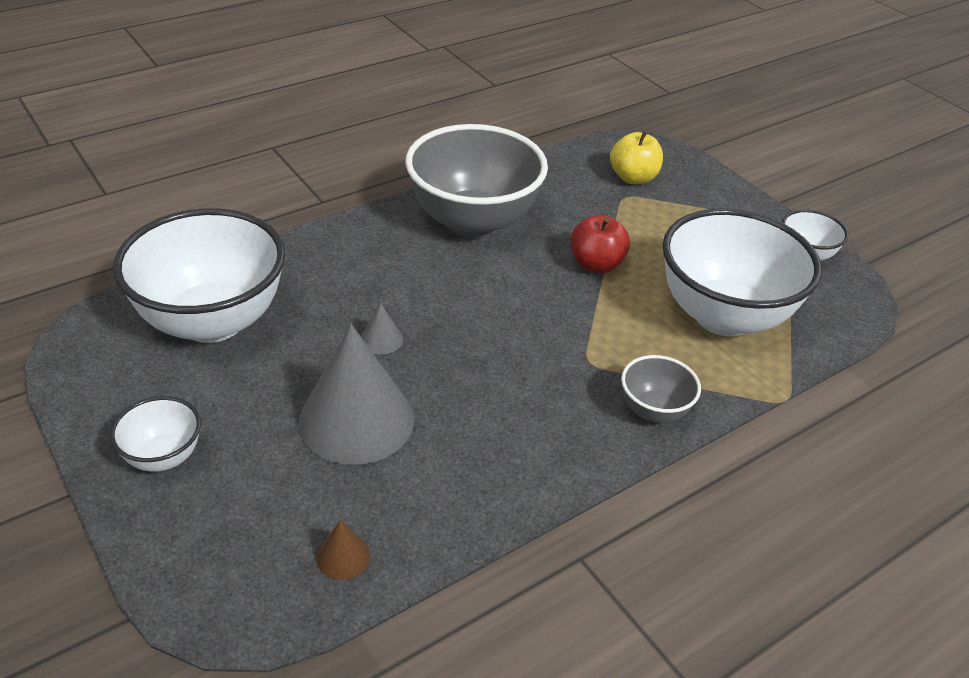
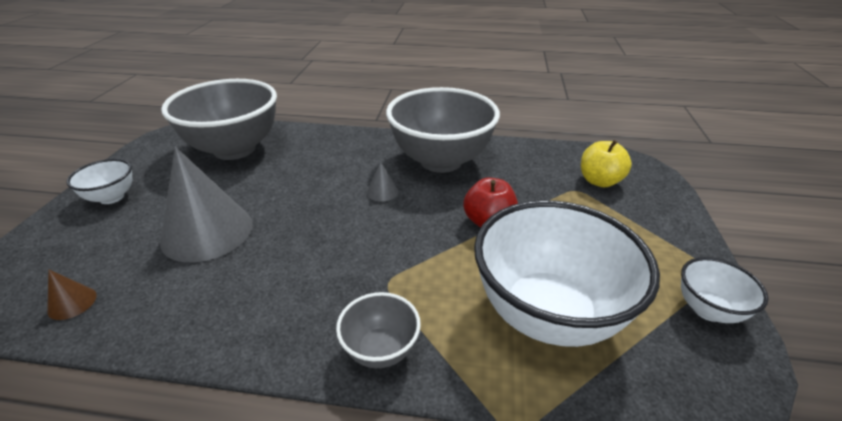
camera: 45 degrees right, 5 degrees down
white bowl [113,208,285,343] -> grey bowl [161,79,277,160]
grey cone [361,303,403,354] -> grey cone moved to [367,162,398,202]

